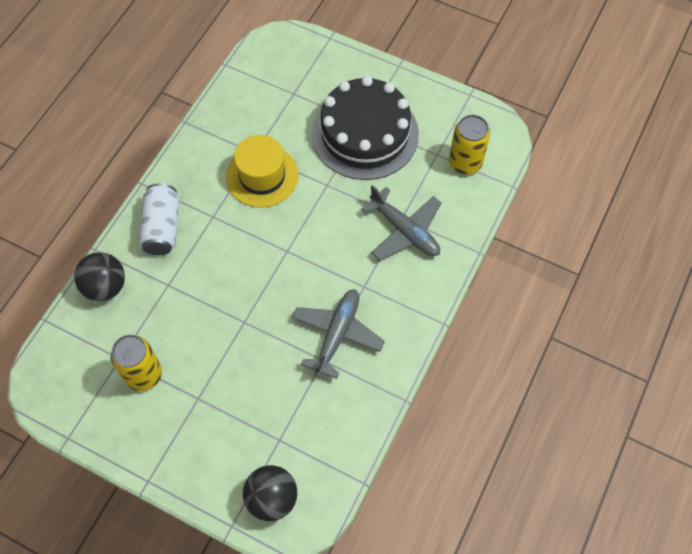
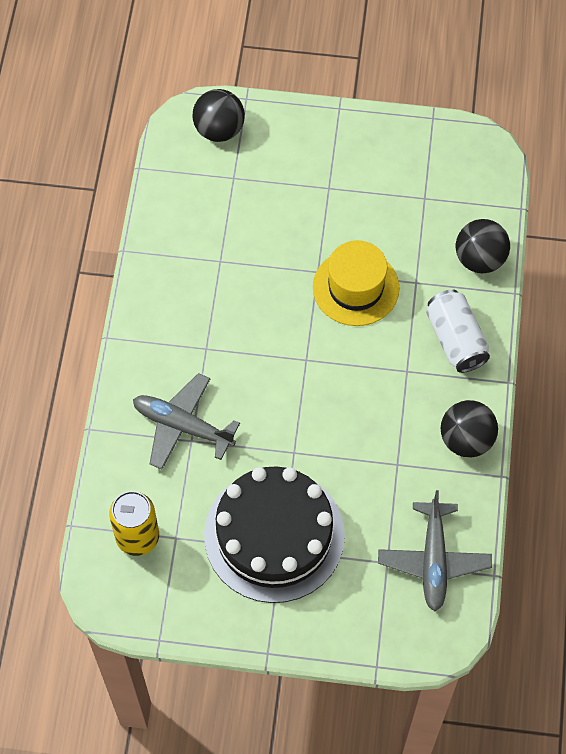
camera: 160 degrees right, 0 degrees up
yellow can [111,334,162,391] -> none
yellow hat [226,135,299,208] -> yellow hat moved to [313,240,400,326]
grey plane [292,289,385,379] -> grey plane moved to [378,490,492,611]
none -> black ball [441,400,498,457]

